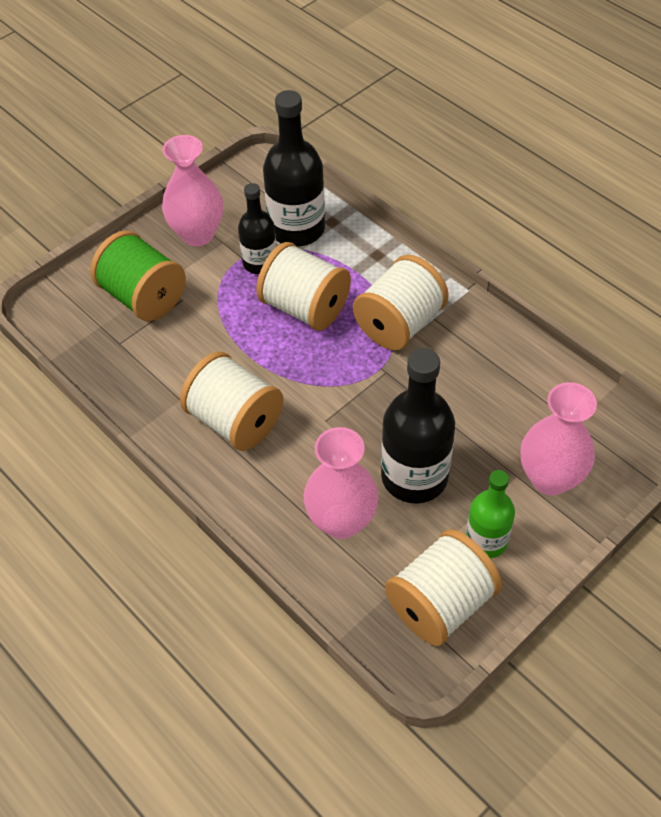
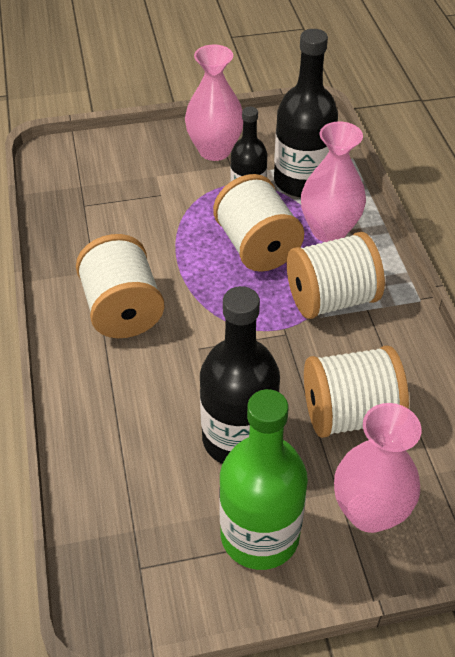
camera: 30 degrees right, 5 degrees down
green spool [90,230,186,321] -> none
pink vase [304,427,378,539] -> pink vase moved to [301,121,366,242]
white spool [385,529,502,646] -> white spool moved to [304,345,409,438]
green bottle [466,470,515,558] -> green bottle [219,389,308,570], size x1.64

